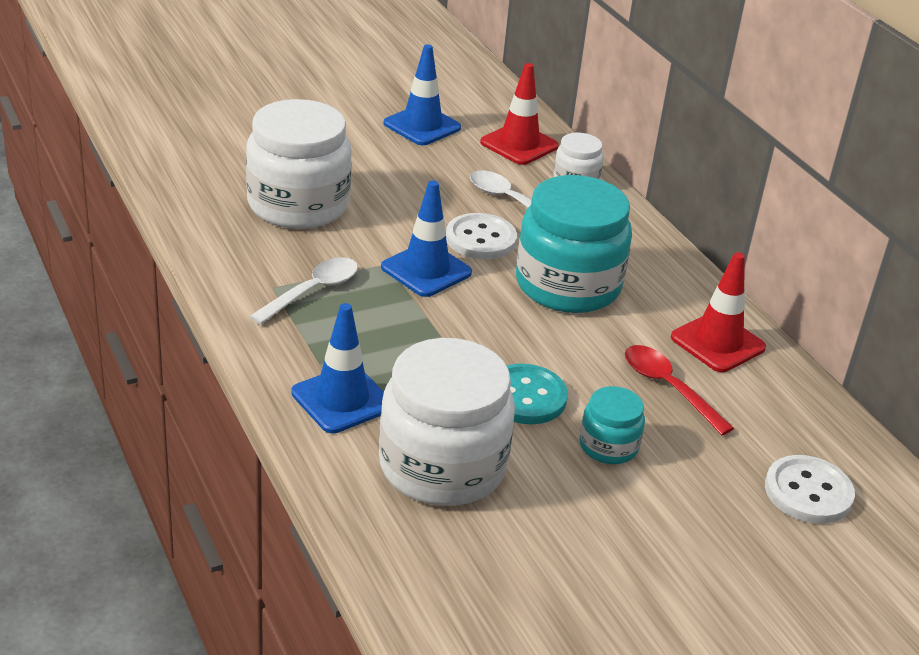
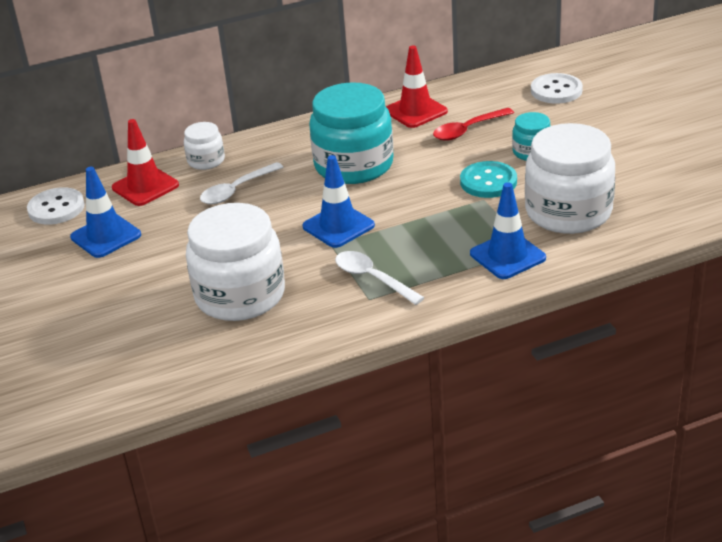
camera: 80 degrees left, 0 degrees up
white button [446,213,517,259] -> white button moved to [27,187,85,225]

